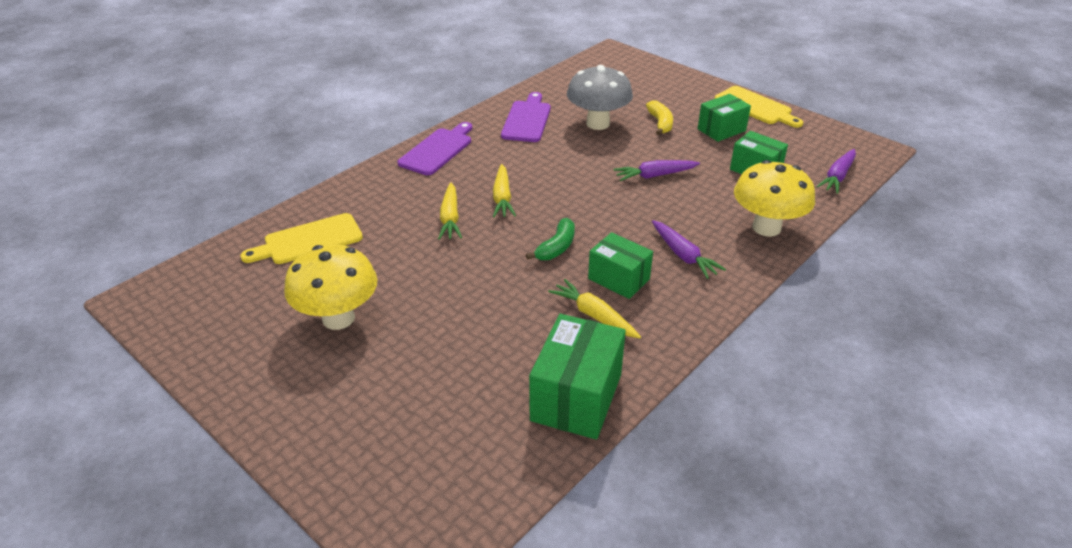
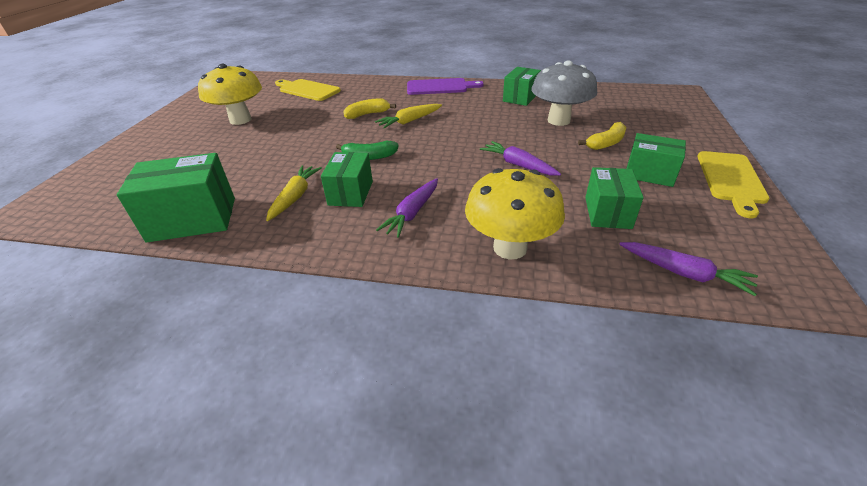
camera: 60 degrees right, 0 degrees up
yellow carrot [438,183,462,240] -> yellow banana [343,98,396,119]
purple cutting board [501,92,551,142] -> green box [503,67,541,106]
purple carrot [816,149,856,194] -> purple carrot turned 150 degrees counterclockwise [619,242,758,296]

